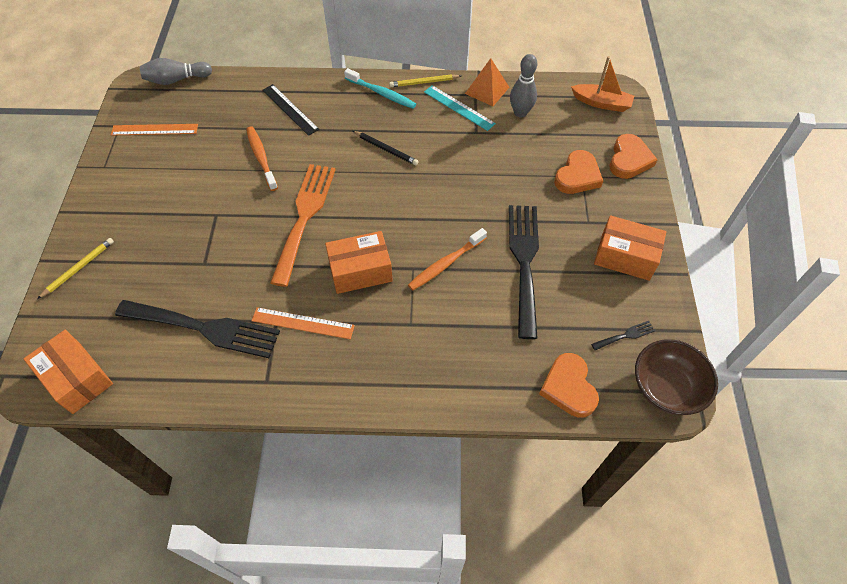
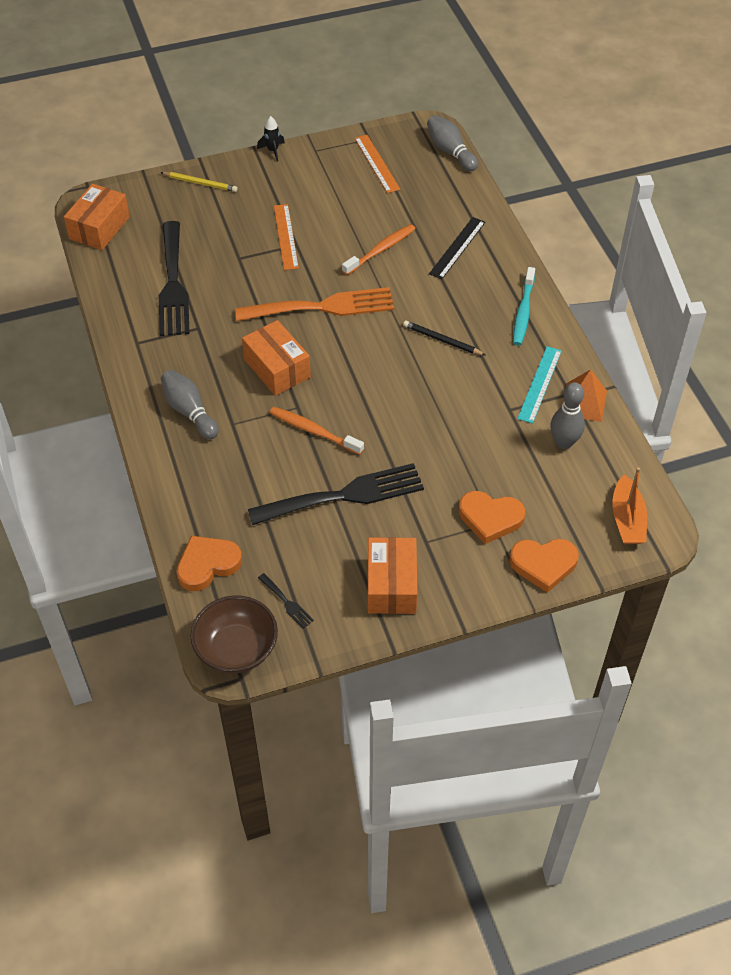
camera: 70 degrees right, 5 degrees down
orange ruler [252,307,355,339] -> orange ruler moved to [274,204,299,270]
black pencil [353,131,419,165] -> black pencil turned 105 degrees clockwise [403,321,485,355]
yellow pencil [389,74,461,87] -> none
none -> grey bowling pin [161,370,219,439]
none -> black rocket [257,116,285,161]

